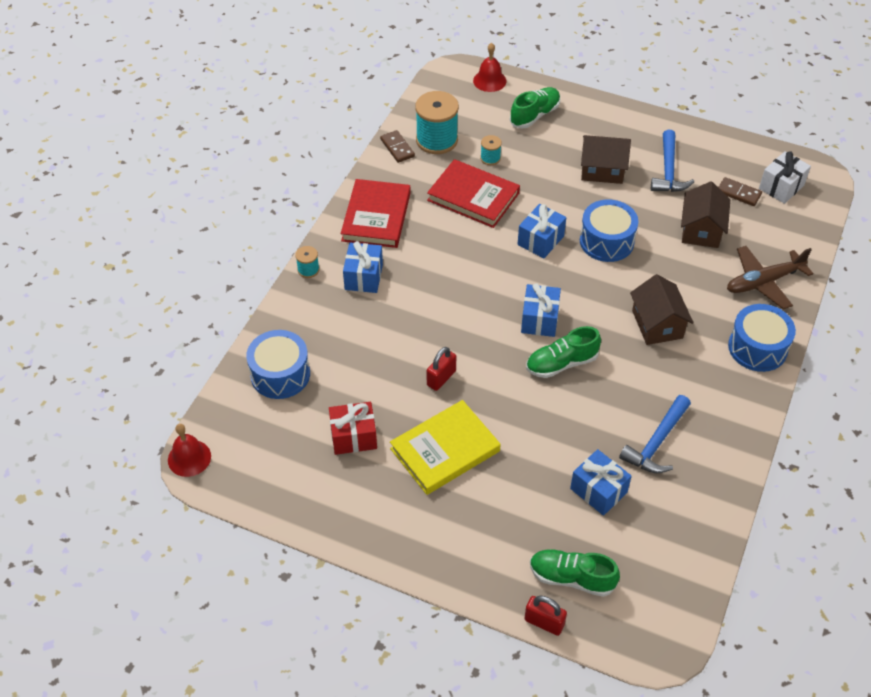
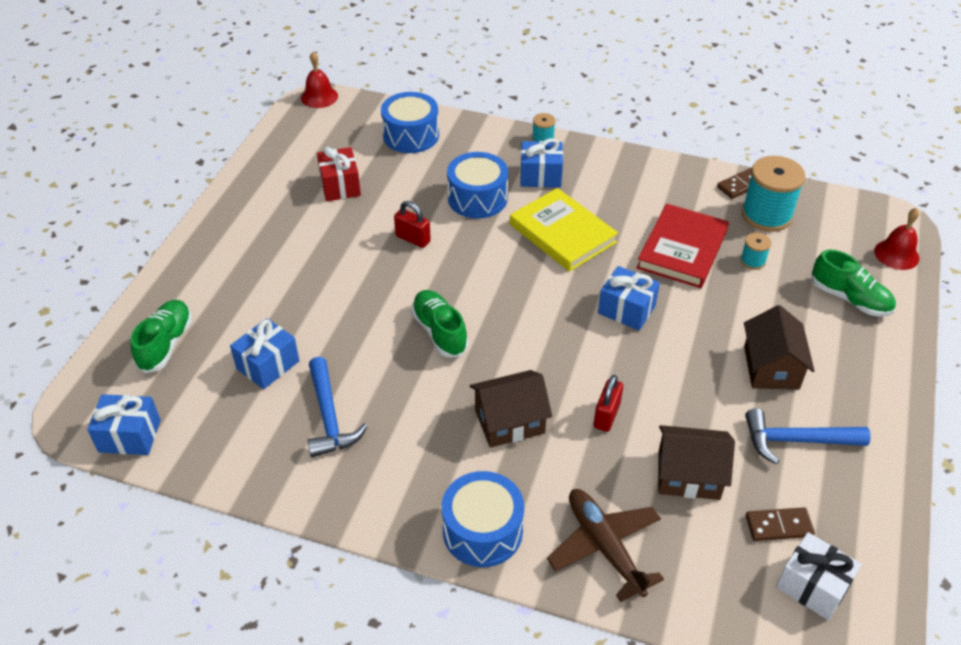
camera: 85 degrees right, 5 degrees down
red book [341,179,411,248] -> none
yellow book [390,400,500,495] -> yellow book moved to [510,188,618,272]
blue gift [521,283,561,337] -> blue gift moved to [87,394,161,455]
red padlock [524,596,567,636] -> red padlock moved to [594,375,623,432]
blue drum [580,200,638,262] -> blue drum moved to [447,152,508,219]
blue hammer [619,395,691,473] -> blue hammer turned 135 degrees counterclockwise [307,357,368,458]
brown domino [718,177,762,206] -> brown domino turned 60 degrees clockwise [746,507,815,541]

